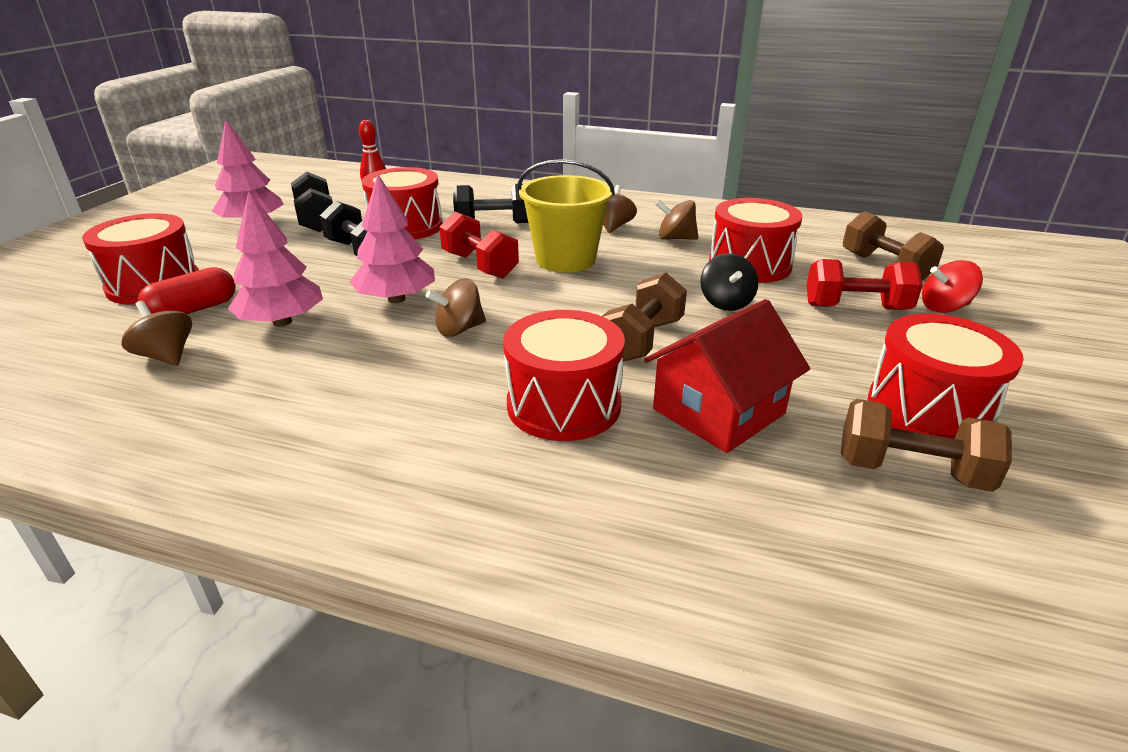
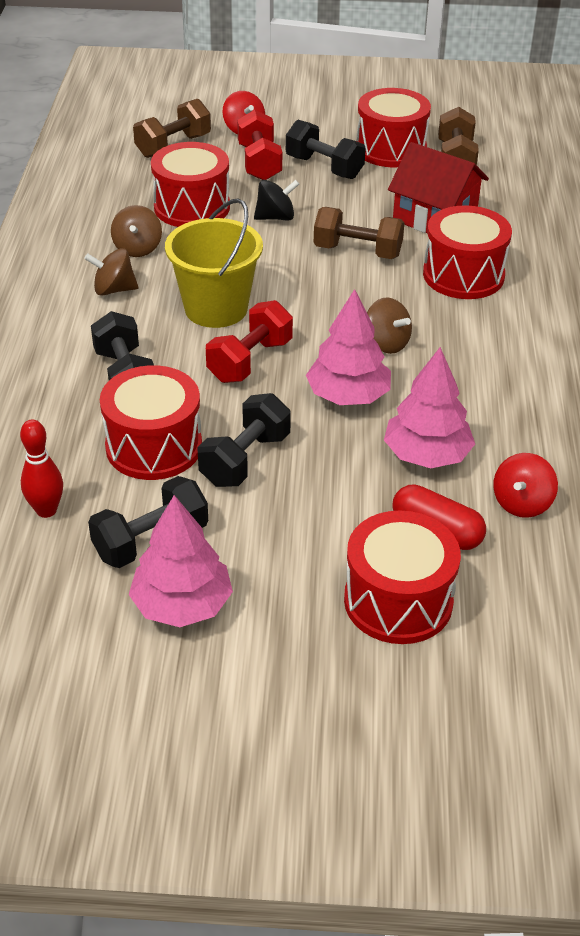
camera: 105 degrees left, 10 degrees up
brown spinning top [121,301,192,366] -> red spinning top [493,453,558,518]
none -> black dumbbell [286,120,366,179]

